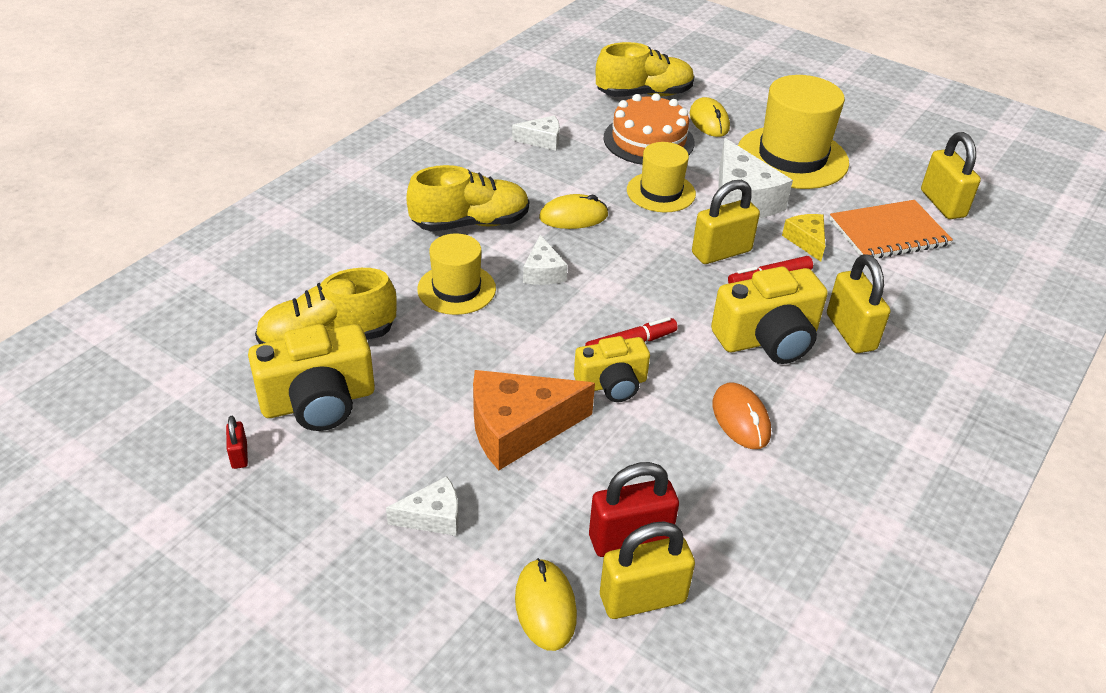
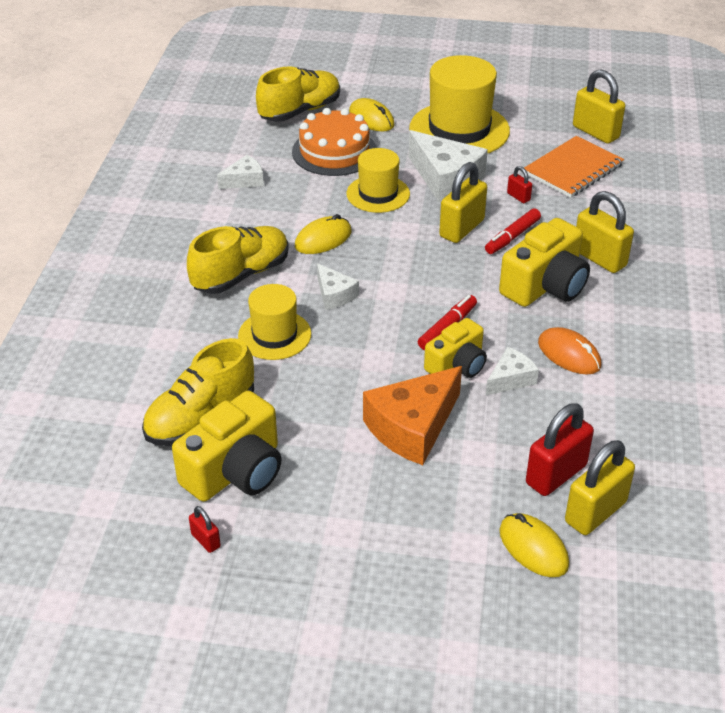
camera: 25 degrees left, 0 degrees up
white cheese [386,476,458,536] -> white cheese moved to [486,347,539,395]
yellow cheese [782,214,825,262] -> red padlock [507,166,532,203]

